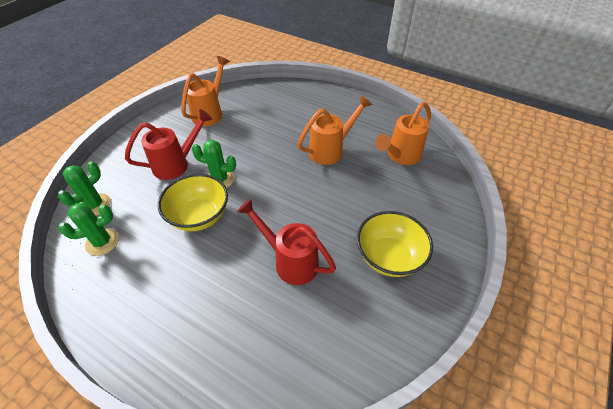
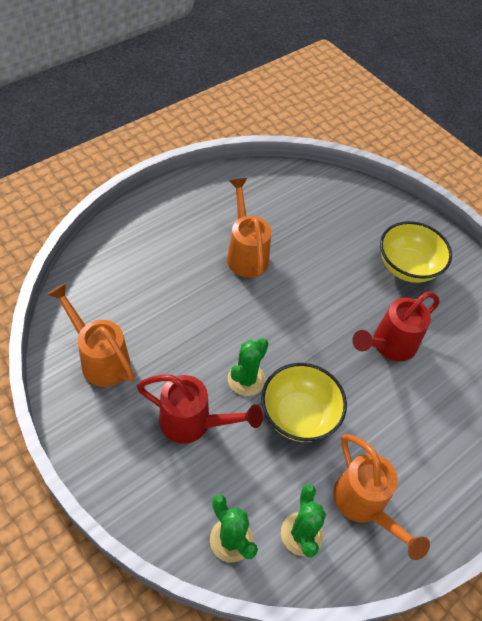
camera: 75 degrees left, 5 degrees up
red watering can [125,109,213,180] -> red watering can turned 120 degrees clockwise [137,375,263,444]
orange watering can [375,102,431,165] -> orange watering can moved to [333,434,430,560]

